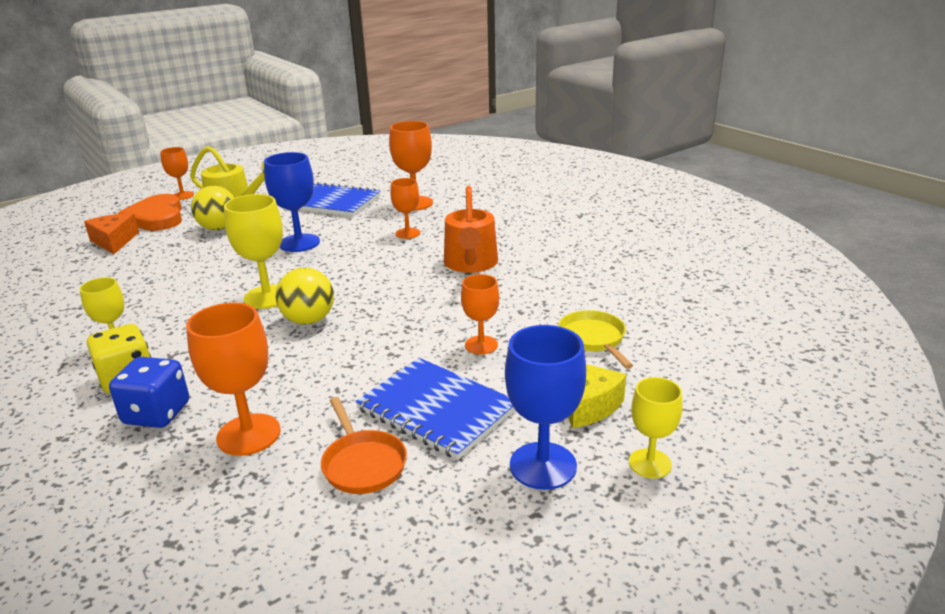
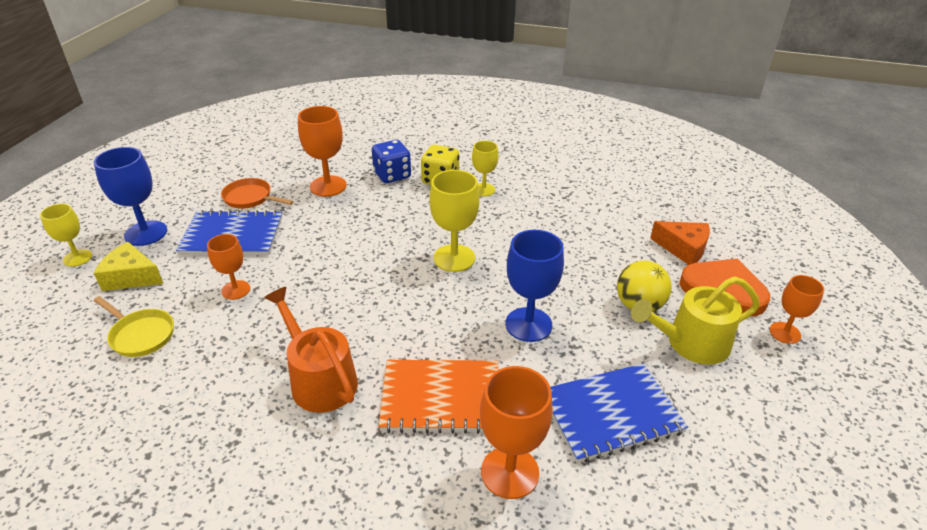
camera: 140 degrees right, 10 degrees up
yellow ball [276,267,334,325] -> none
orange goblet [390,178,420,239] -> orange notebook [379,360,498,434]

